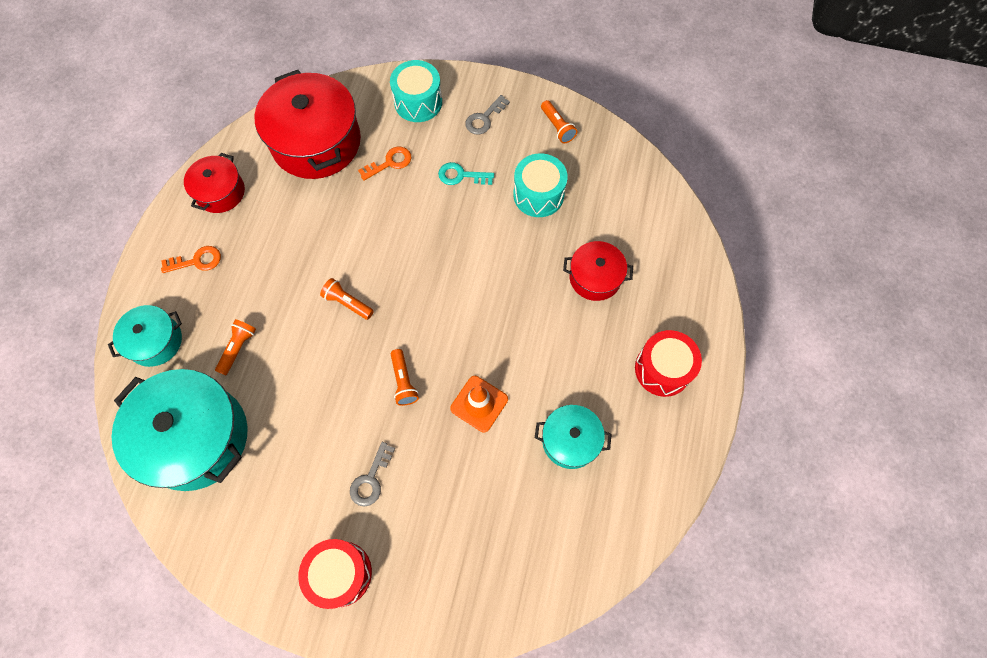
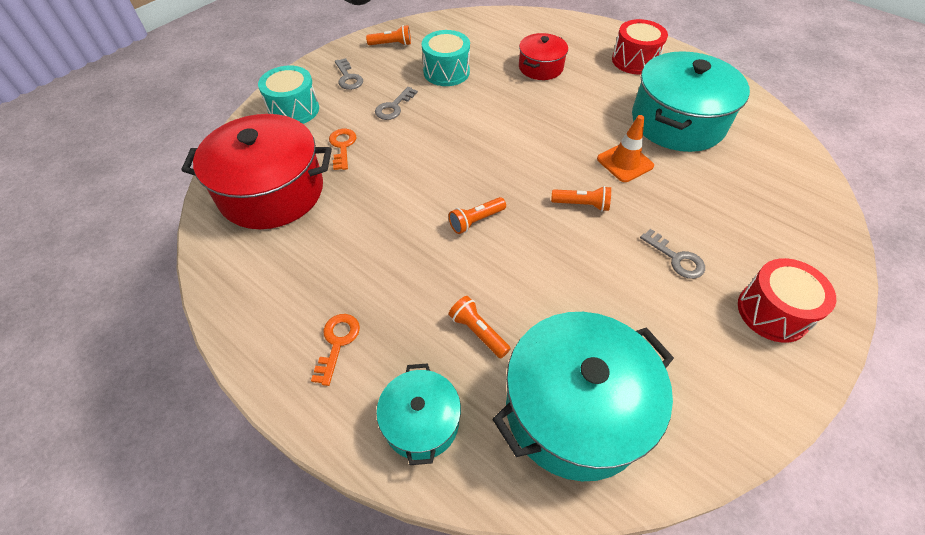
camera: 65 degrees left, 15 degrees down
red pot [184,153,245,213] -> none
turquoise key [438,162,494,185] -> grey key [375,87,418,120]
turquoise pot [535,405,612,469] -> turquoise pot [632,51,750,152], size x1.86

